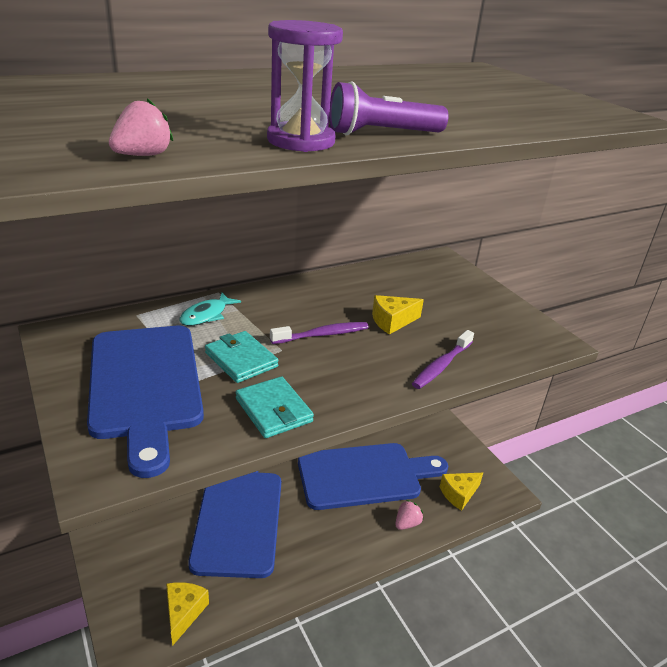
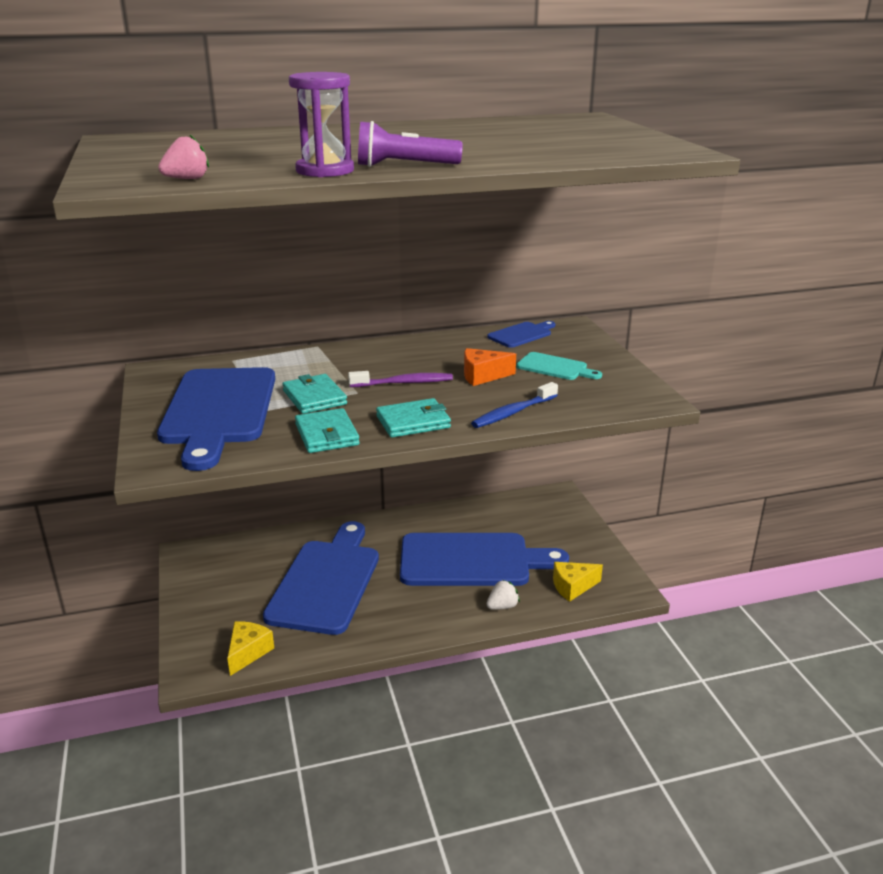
camera: 15 degrees right, 5 degrees down
turquoise fish [179,293,241,326] -> none
yellow cheese [372,295,424,335] -> orange cheese [464,348,516,386]
pink strawberry [395,500,423,530] -> white strawberry [487,580,520,610]
purple toothbrush [412,330,474,389] -> blue toothbrush [471,382,558,428]
none -> turquoise wallet [376,398,451,438]
none -> blue cutting board [487,321,555,348]
none -> turquoise cutting board [516,352,602,380]

